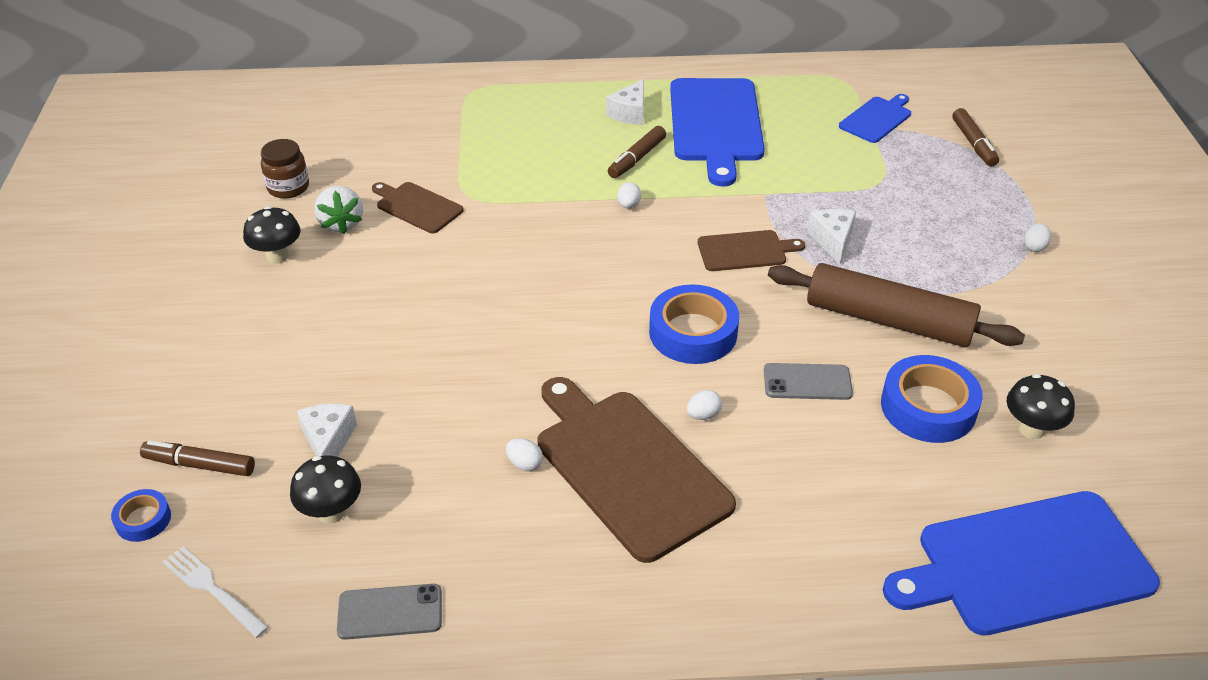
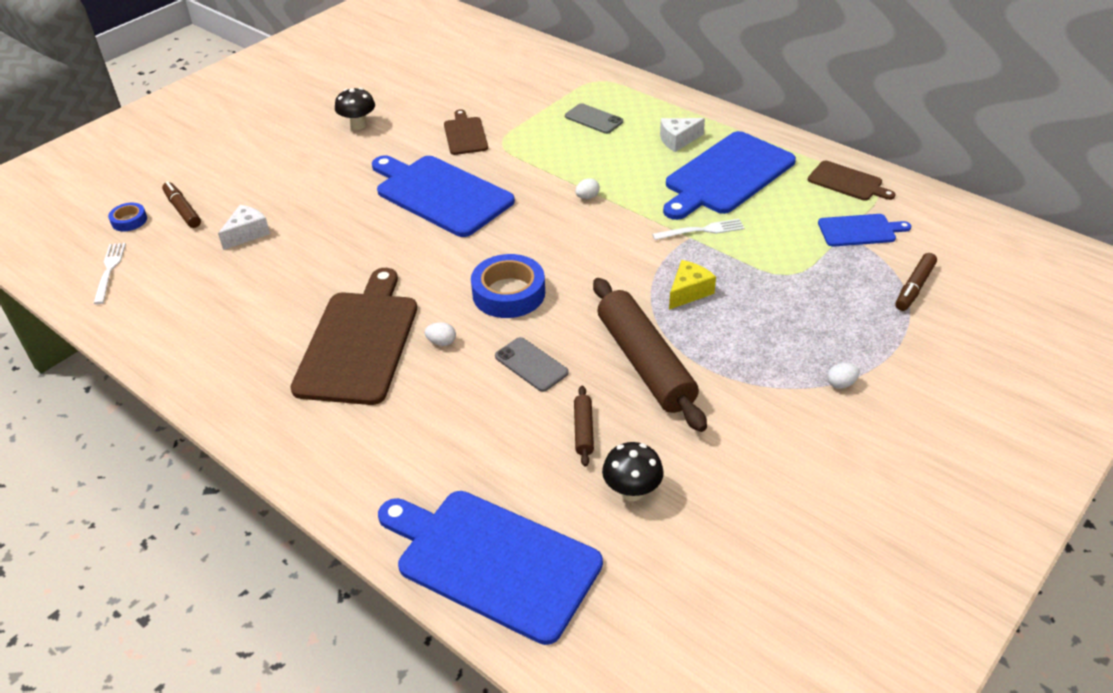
camera: 45 degrees right, 0 degrees up
brown jar [261,139,309,198] -> none
black mushroom [290,455,361,524] -> none
white strawberry [314,186,363,234] -> none
grey phone [337,584,442,640] -> grey phone moved to [565,103,623,134]
white egg [506,438,543,471] -> none
brown marker [608,126,666,178] -> none
brown cutting board [698,230,805,271] -> brown cutting board moved to [808,161,896,201]
white cheese [807,209,856,264] -> yellow cheese [669,260,716,310]
blue tape [881,355,983,443] -> brown rolling pin [574,386,594,467]
none -> blue cutting board [372,155,515,237]
none -> white fork [652,219,745,240]

